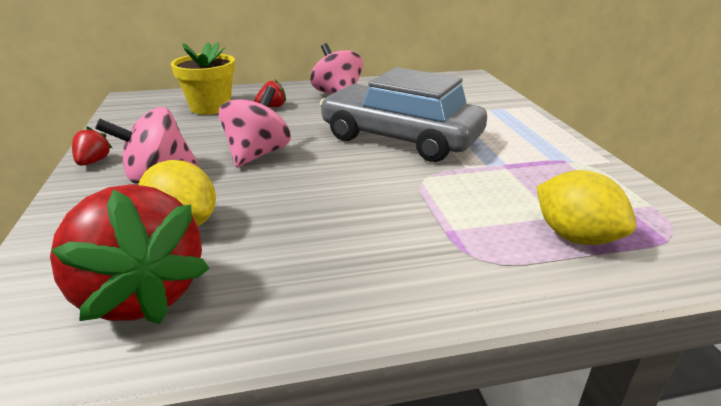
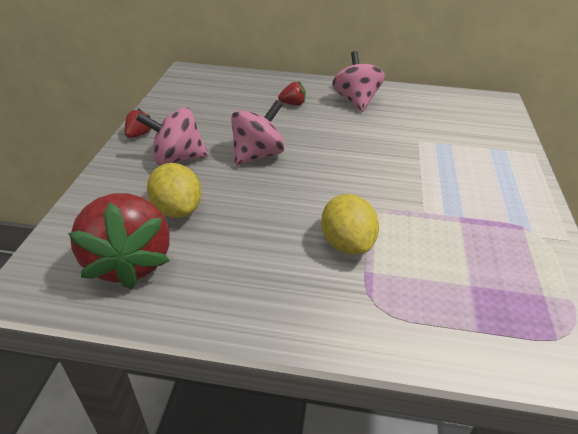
camera: 20 degrees right, 10 degrees up
yellow flower pot [171,42,235,115] -> none
grey car [320,67,487,162] -> none
yellow lemon [537,170,637,245] -> yellow lemon moved to [321,194,379,255]

